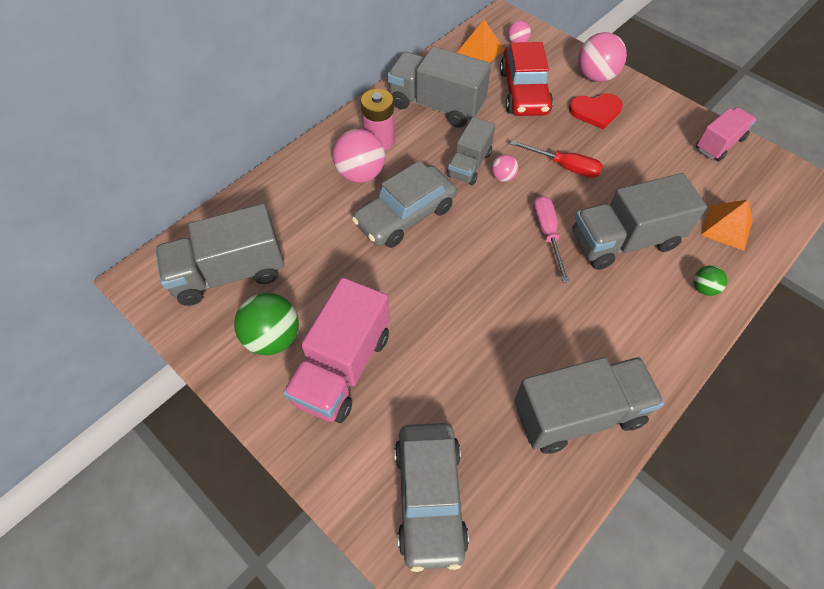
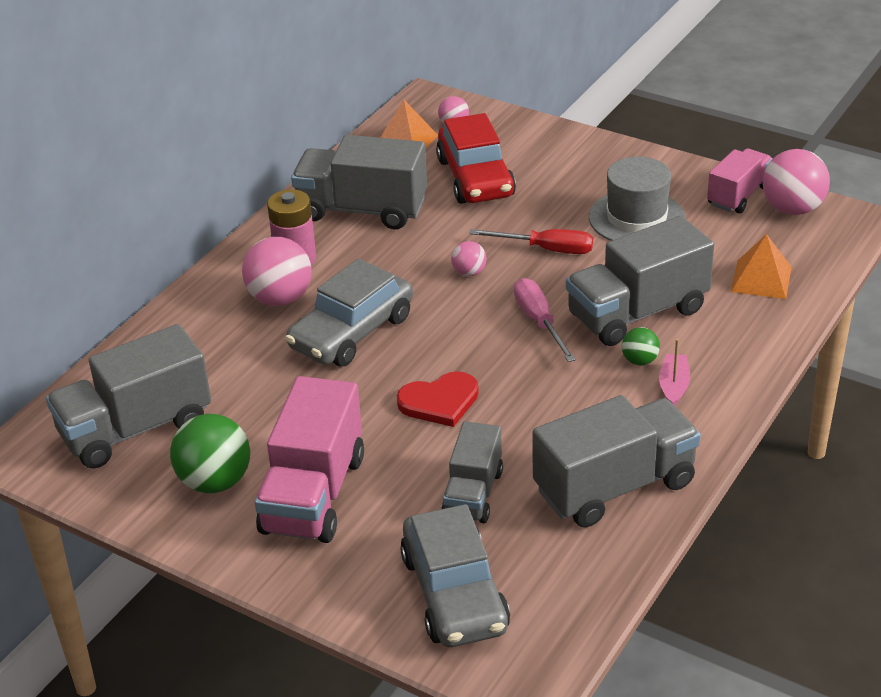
camera: 10 degrees left, 20 degrees down
grey truck [447,117,495,185] -> grey truck moved to [441,421,503,523]
red heart [569,93,623,130] -> red heart moved to [397,371,479,427]
pink ball [578,32,627,82] -> pink ball moved to [763,149,830,215]
green ball [694,266,727,296] -> green ball moved to [622,327,660,365]
none -> grey hat [589,157,686,241]
none -> pink boat [659,339,690,406]

